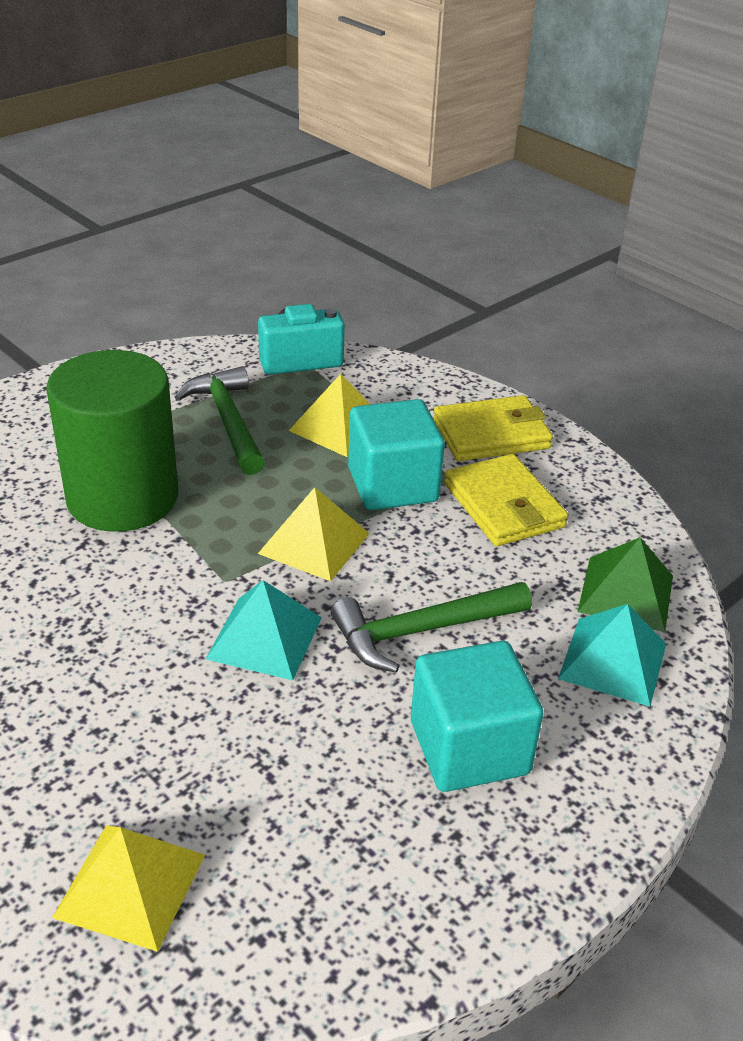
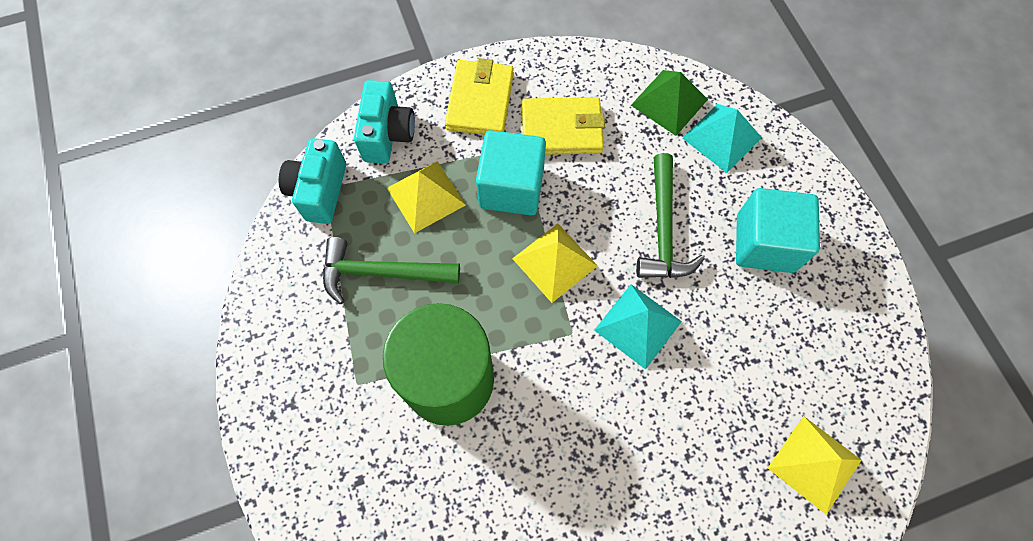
camera: 65 degrees left, 30 degrees up
none -> turquoise camera [354,80,415,164]

